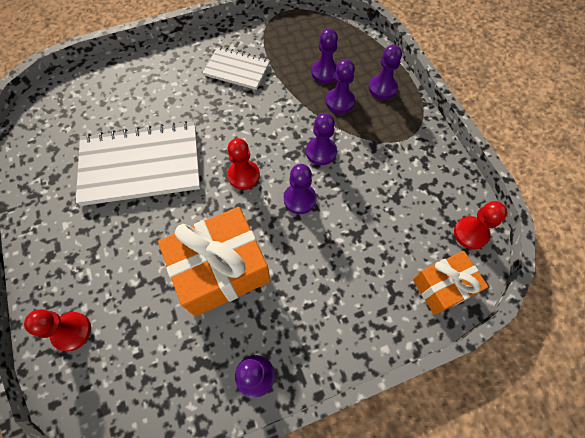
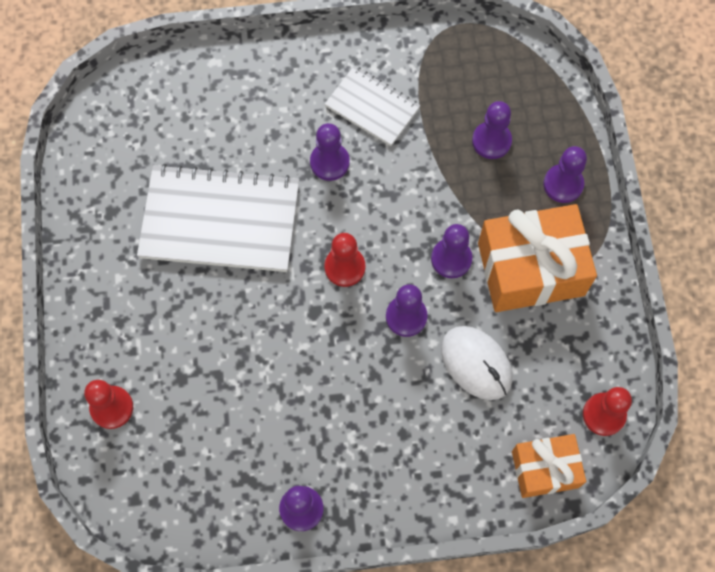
camera: 15 degrees right, 5 degrees up
orange gift [158,207,271,317] -> orange gift moved to [478,204,597,312]
purple pawn [326,59,355,113] -> purple pawn moved to [310,123,350,181]
none -> white mouse [441,326,512,400]

